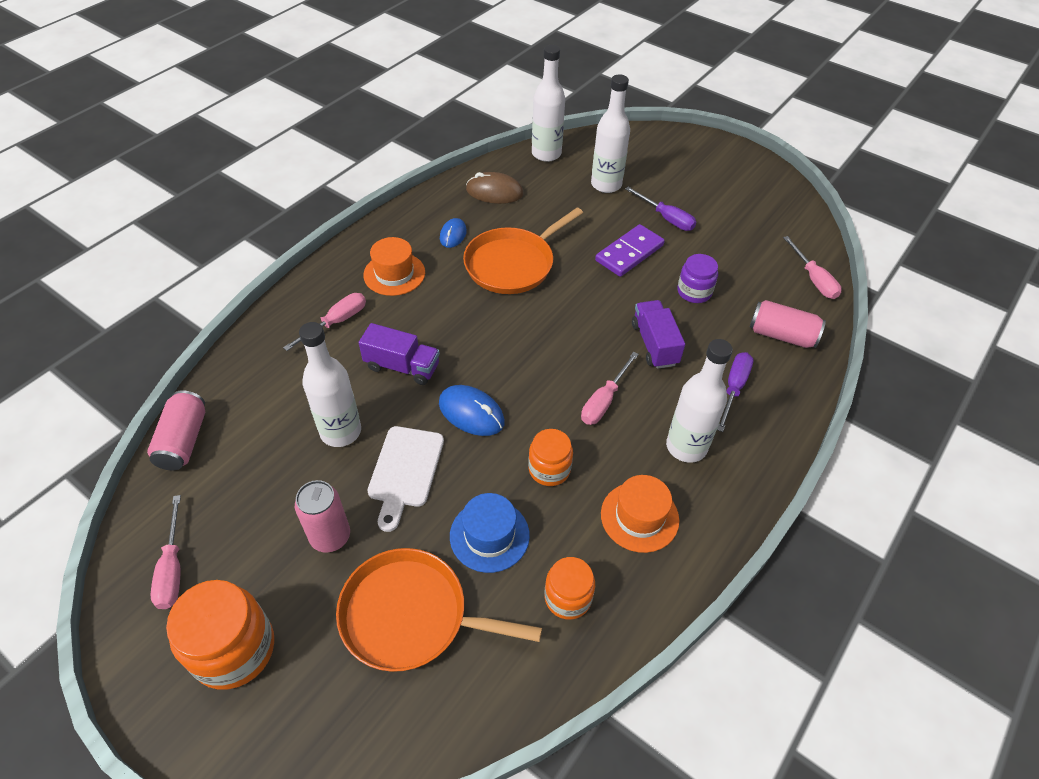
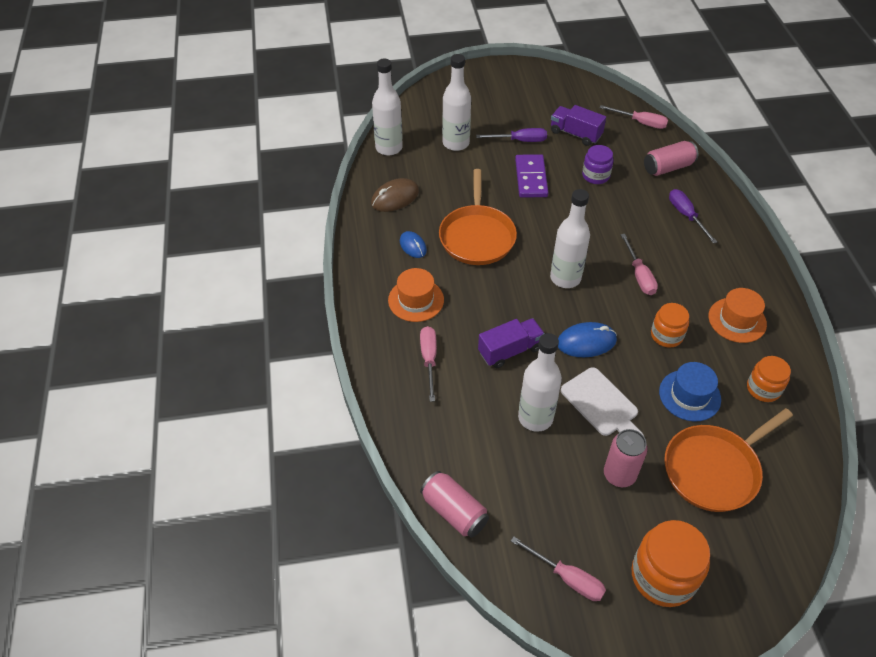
camera: 45 degrees left, 0 degrees up
purple truck [632,300,685,369] -> purple truck moved to [551,105,606,146]
white bottle [666,339,733,463] -> white bottle moved to [550,189,590,288]

